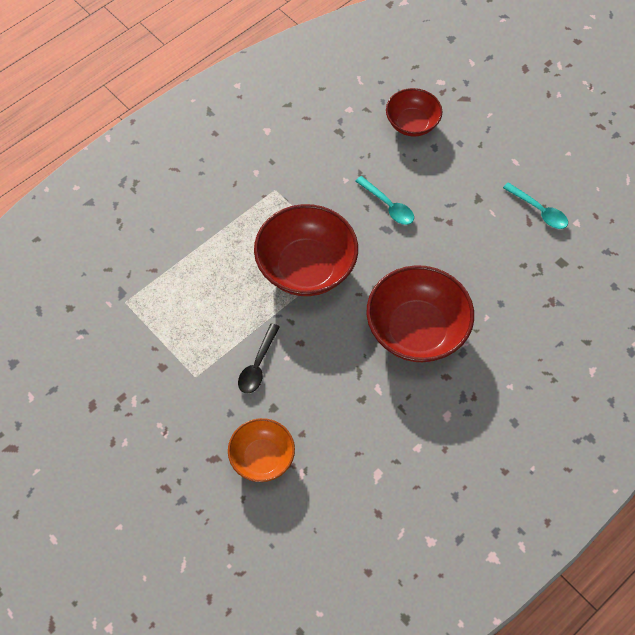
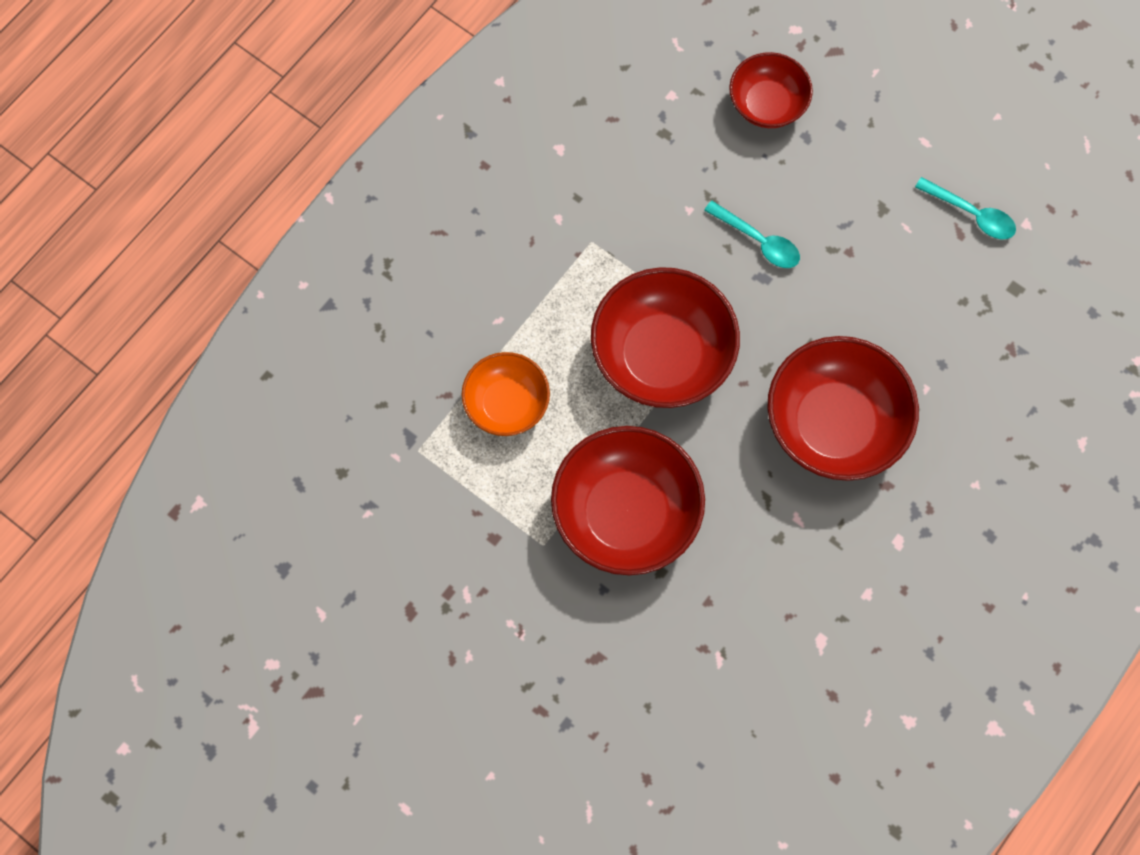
camera: 10 degrees left, 10 degrees up
orange bowl [228,418,295,482] -> orange bowl moved to [462,352,550,436]
black spoon [238,323,280,394] -> red bowl [551,426,705,575]

